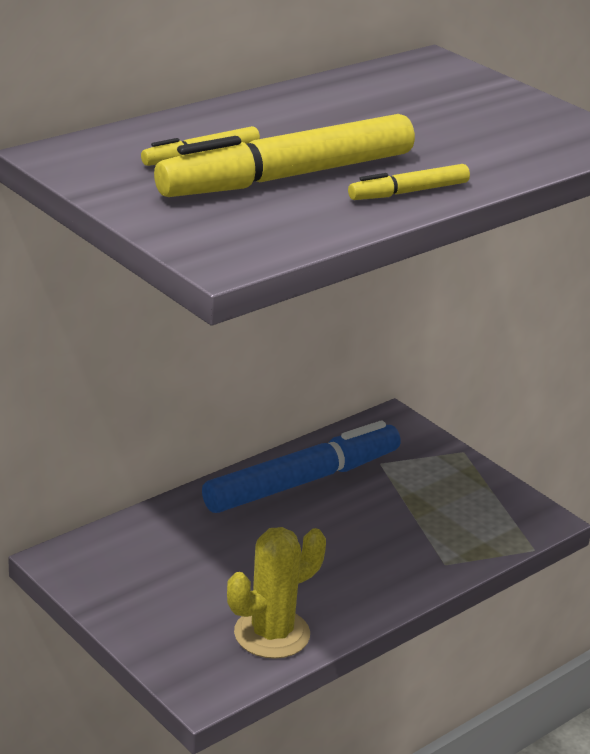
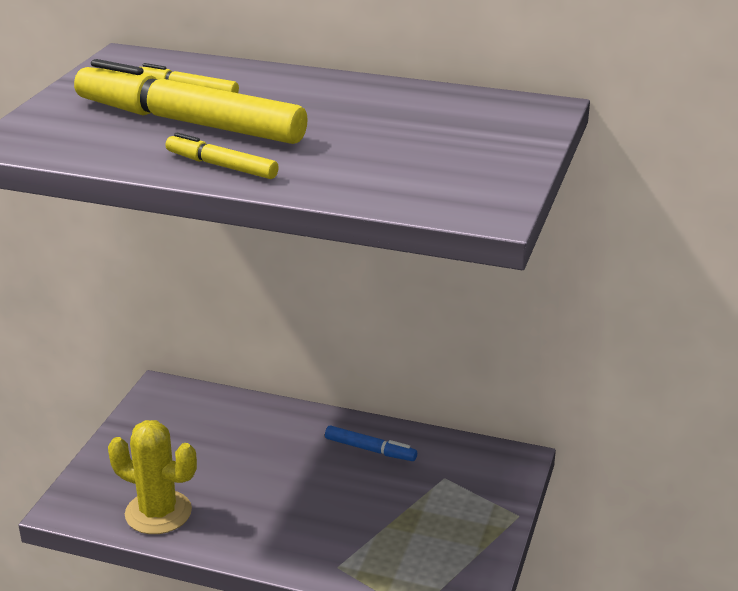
camera: 60 degrees right, 0 degrees up
blue marker [202,420,401,513] -> blue marker [325,426,417,461], size x0.47

